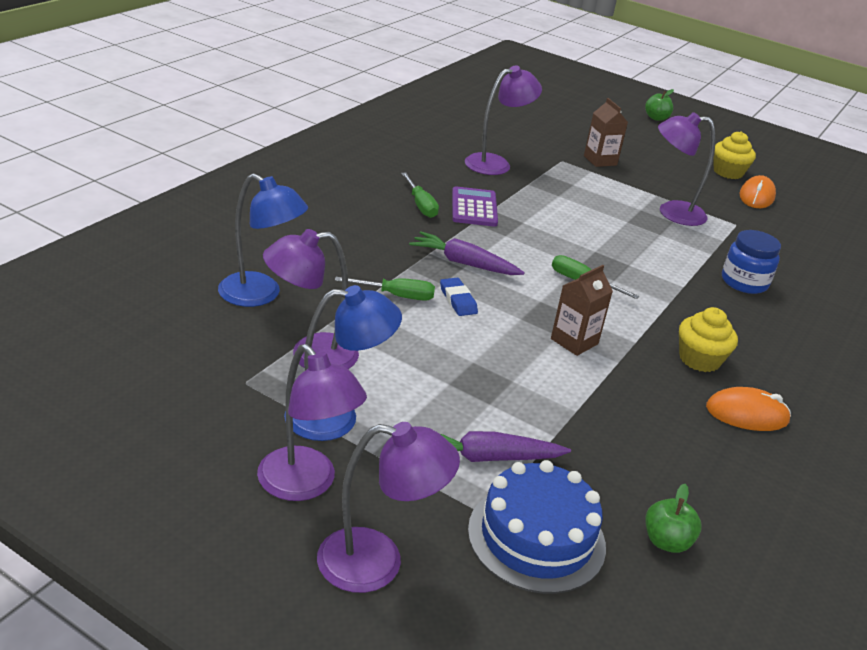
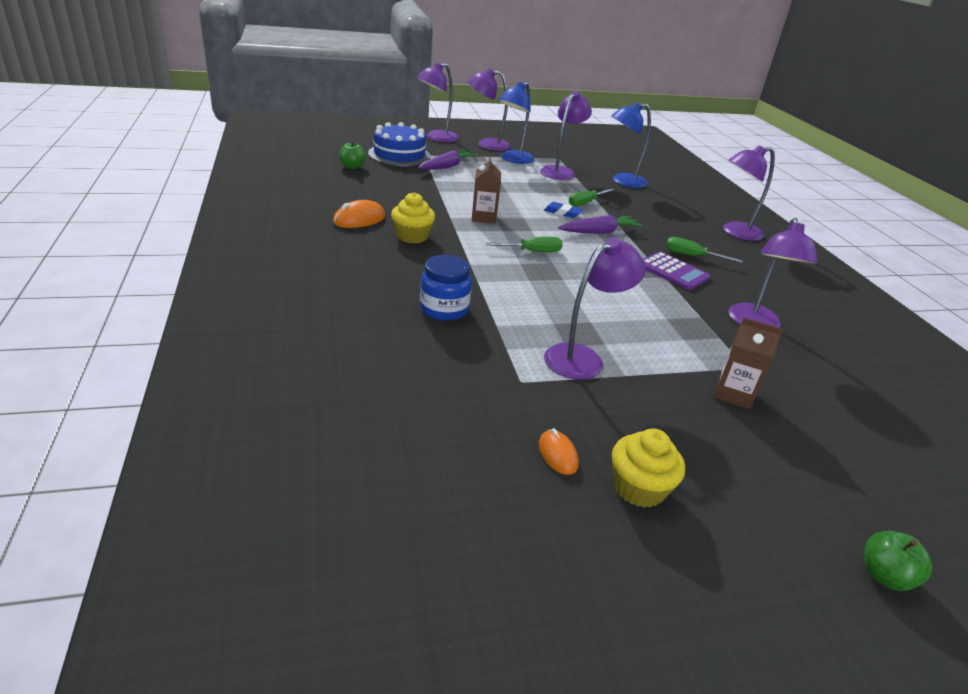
camera: 135 degrees right, 0 degrees up
orange mouse [740,175,776,208] -> orange mouse [539,428,579,475], size x0.63
none -> purple lamp [723,145,775,241]

